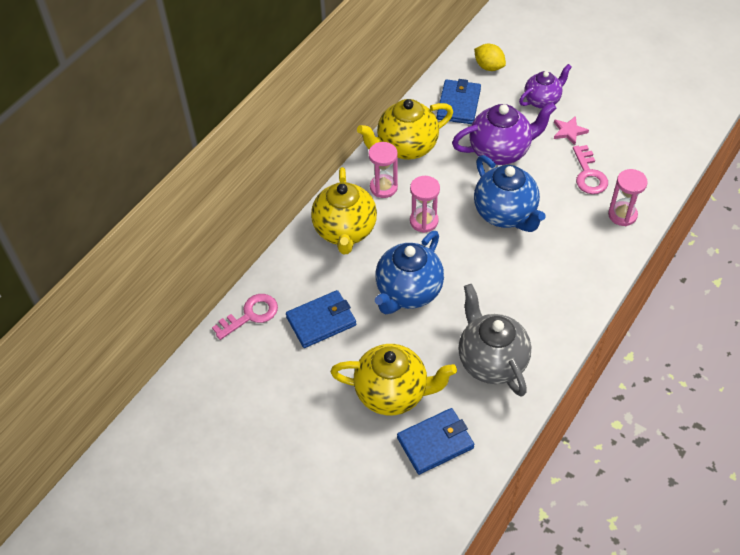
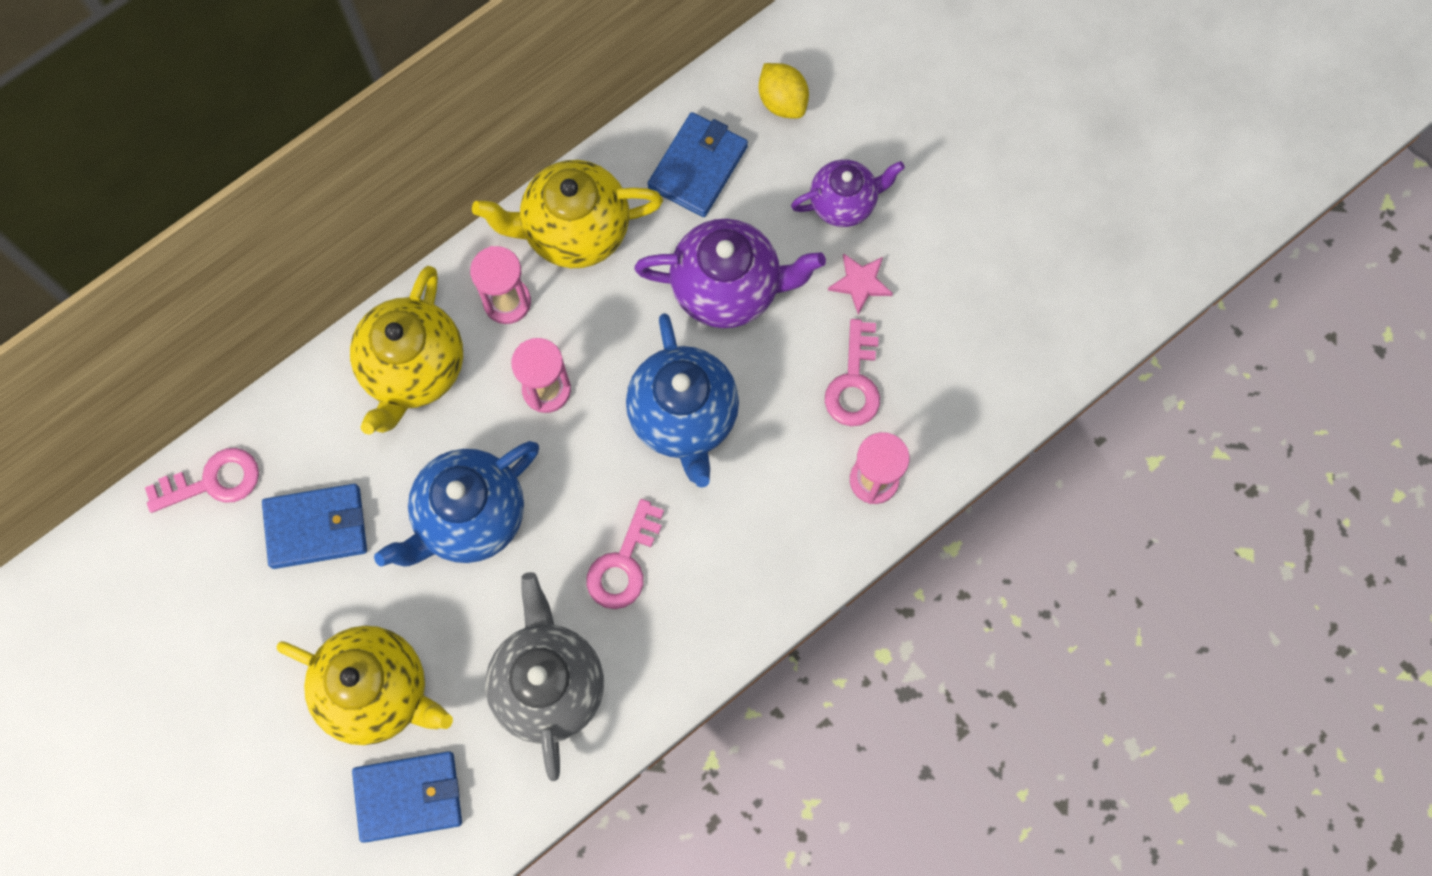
camera: 15 degrees right, 20 degrees up
none -> pink key [586,499,664,609]

